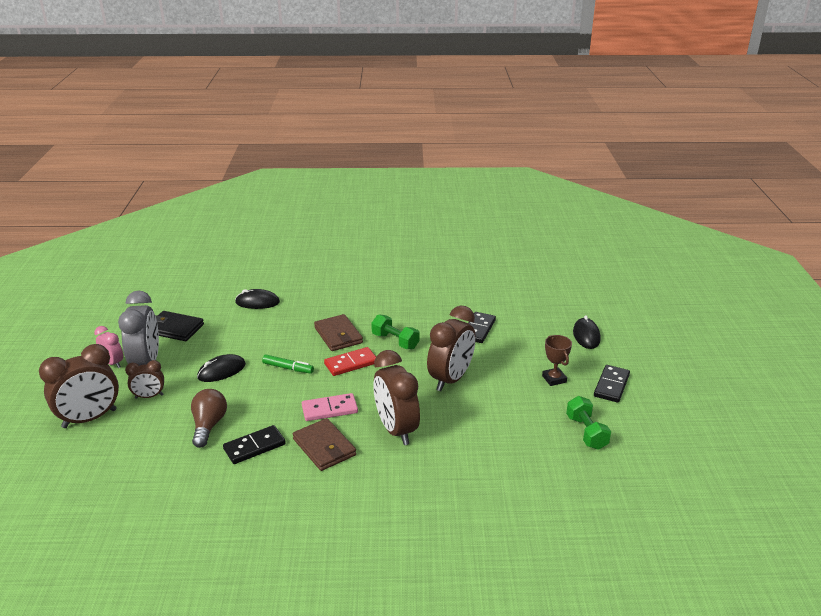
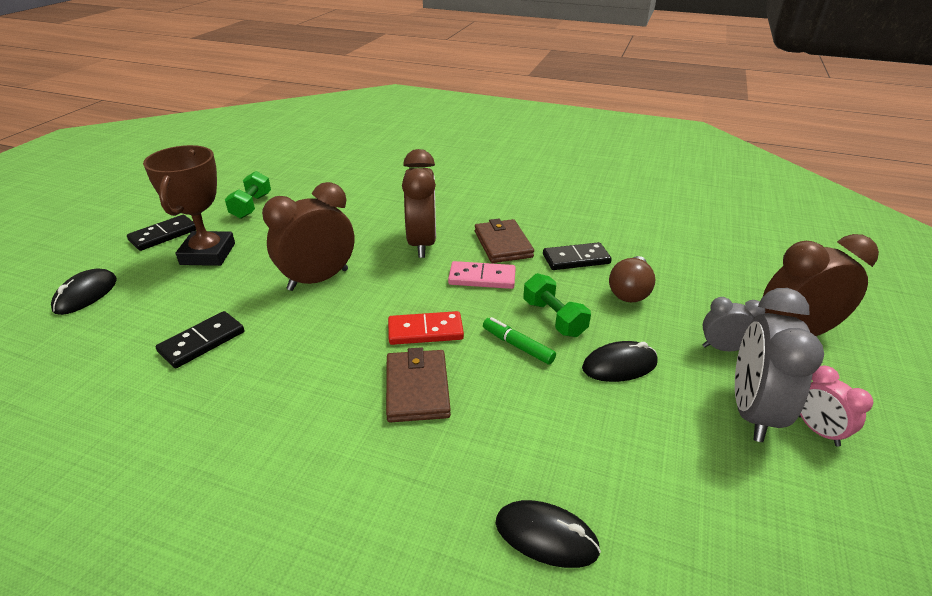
camera: 160 degrees left, 5 degrees up
brown clock [125,360,164,399] -> grey clock [702,297,765,351]
black wallet [155,311,204,341] -> none
green dumbbell [371,315,420,349] -> green dumbbell moved to [523,273,591,337]
brown trophy [542,335,572,386] -> brown trophy [143,145,235,266], size x1.86

